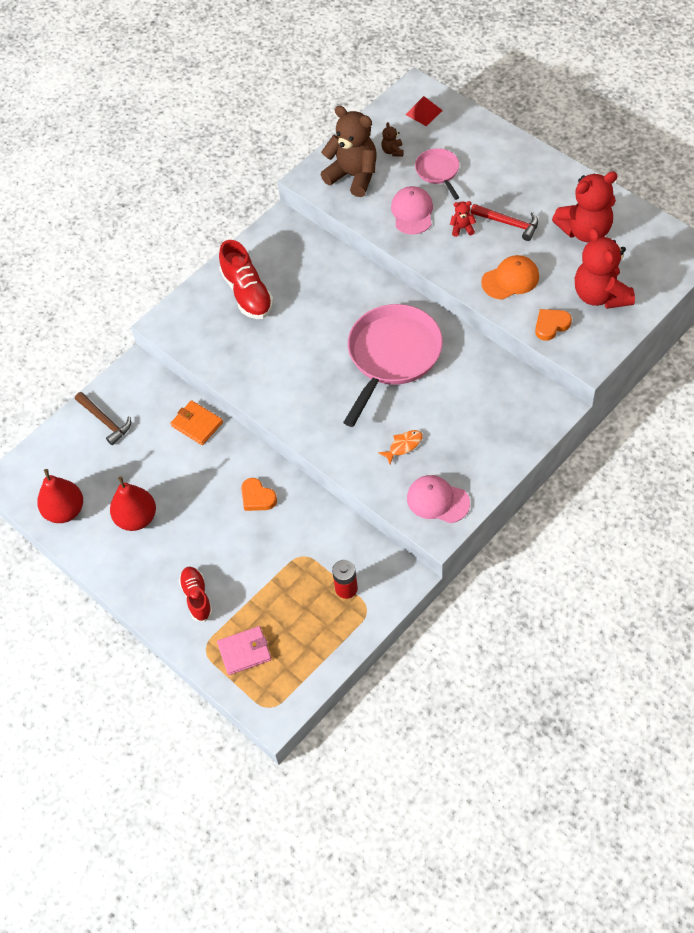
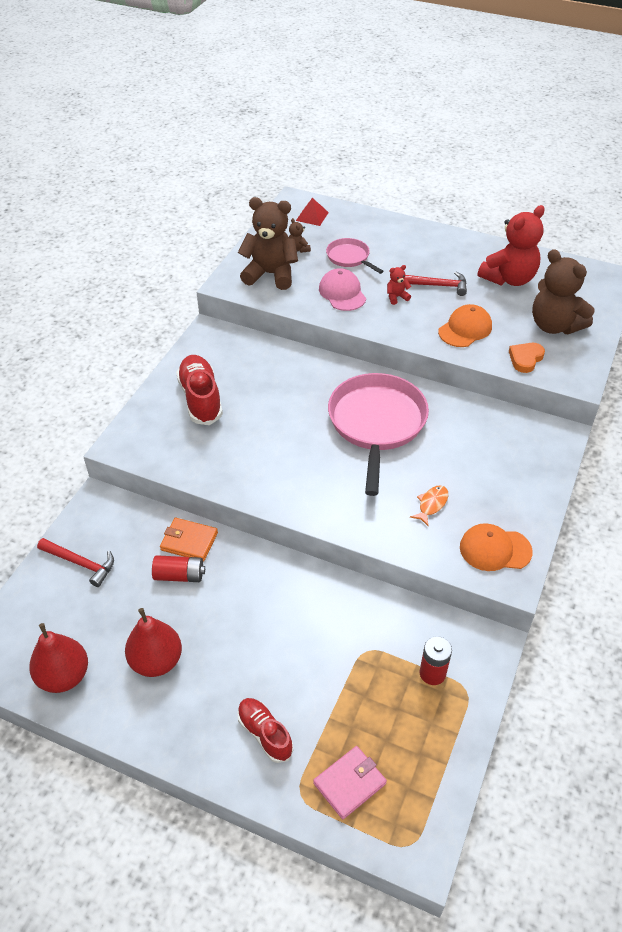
camera: 25 degrees left, 10 degrees down
brown hammer [75,392,131,445] -> red hammer [37,538,114,587]
red shoe [219,240,274,319] -> red shoe turned 150 degrees counterclockwise [176,355,223,425]
orange heart [241,478,277,511] -> none
pink cap [407,475,470,523] -> orange cap [460,523,533,571]
red teddy bear [575,228,635,309] -> brown teddy bear [532,249,595,334]
none -> red battery [152,555,205,582]

